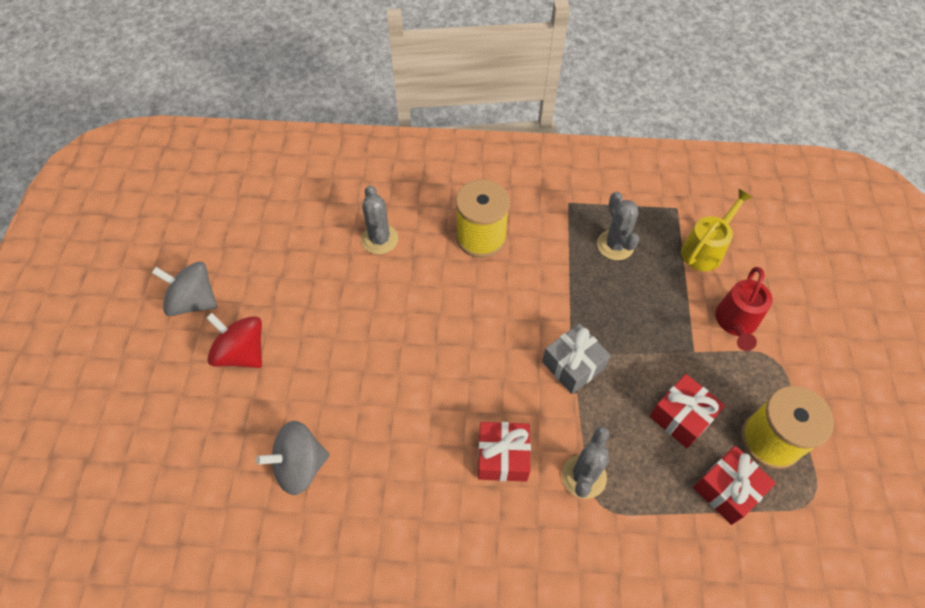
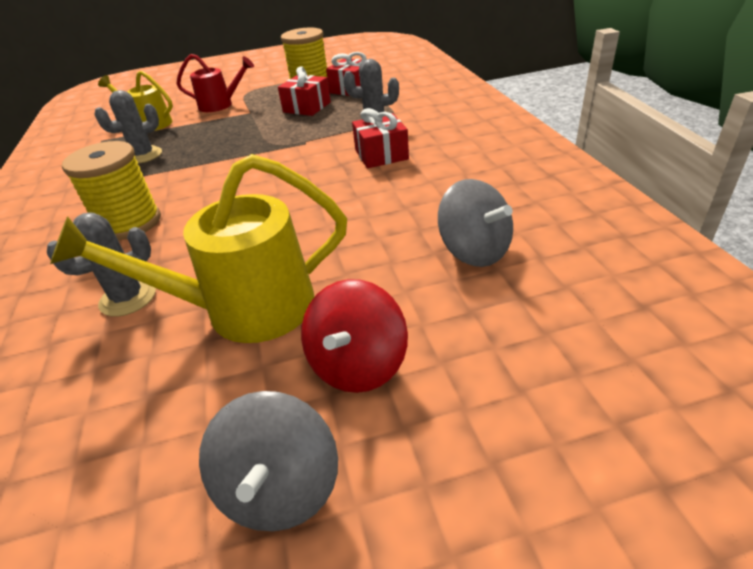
camera: 105 degrees left, 20 degrees down
grey gift [542,323,611,394] -> none
none -> yellow watering can [50,154,347,343]

